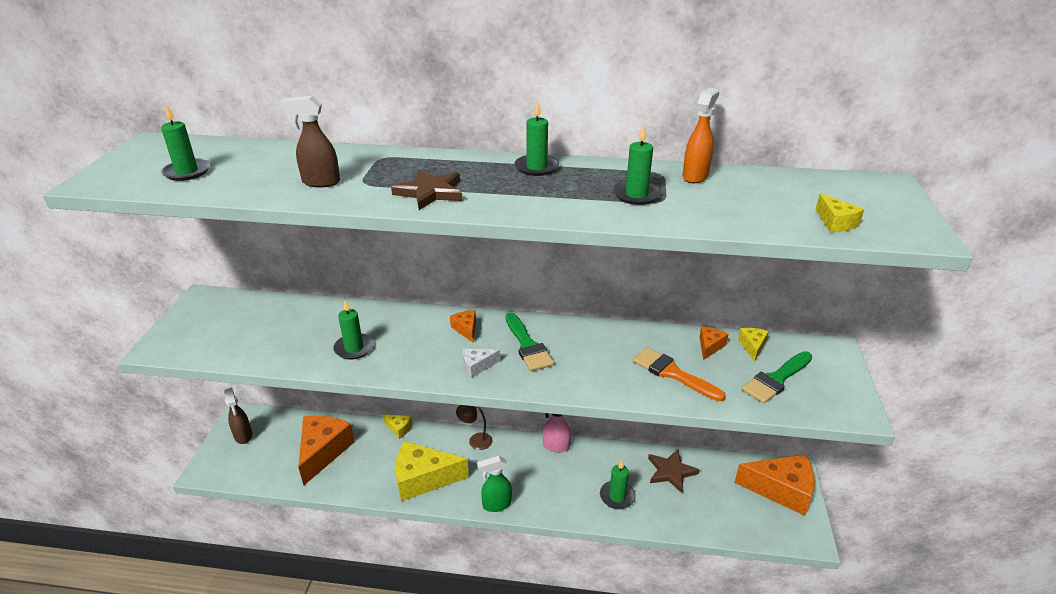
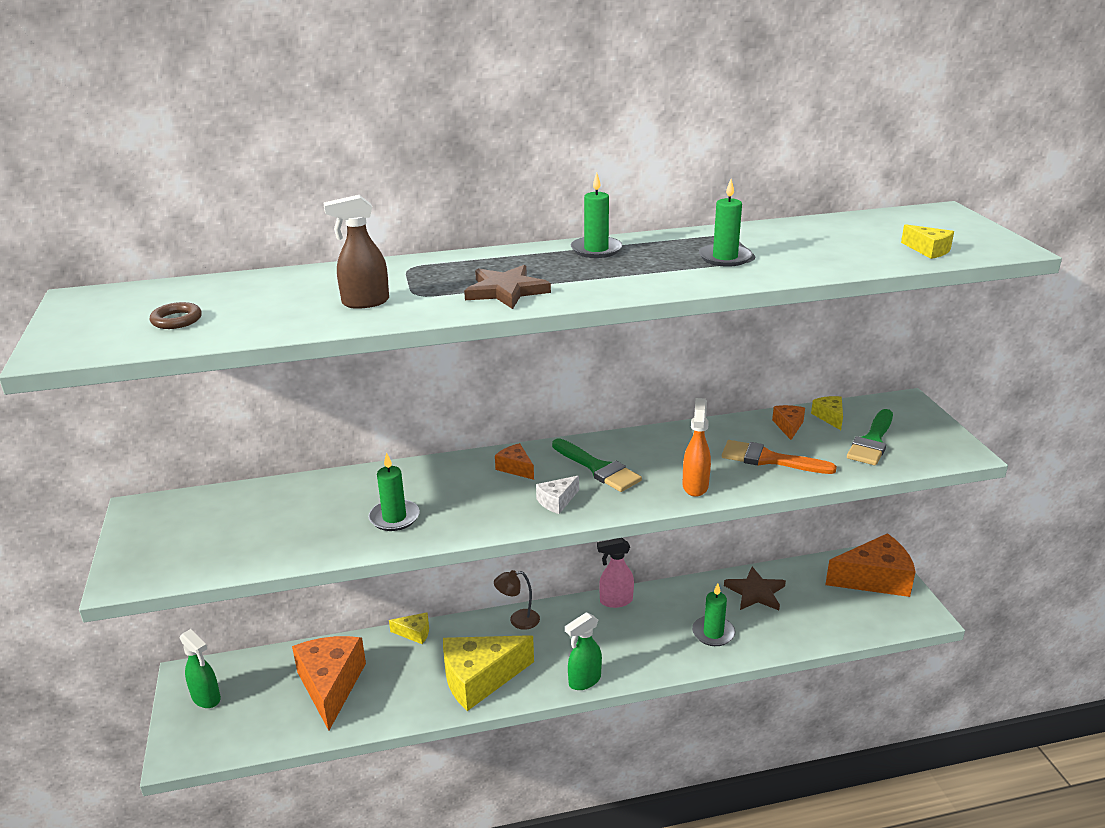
camera: 20 degrees left, 5 degrees down
green candle [161,105,210,181] -> brown ring [150,302,202,329]
brown spray bottle [224,388,252,444] -> green spray bottle [180,629,221,708]
orange spray bottle [683,88,720,183] -> orange spray bottle moved to [683,398,711,497]

